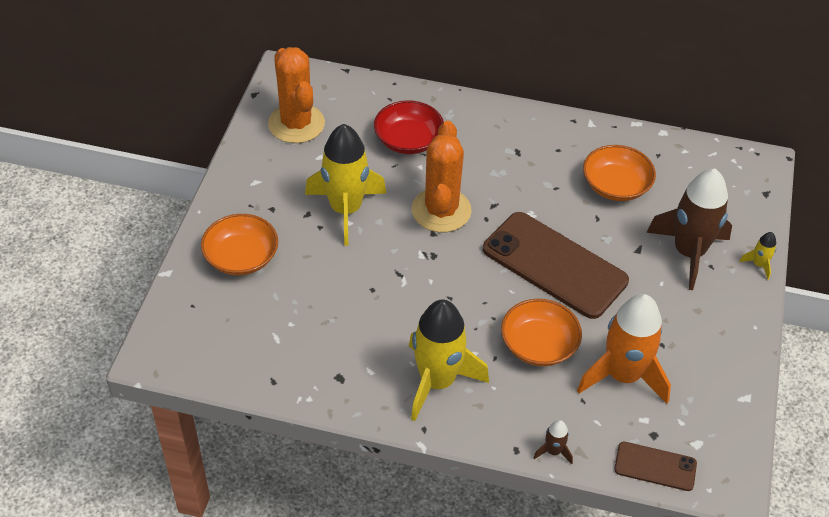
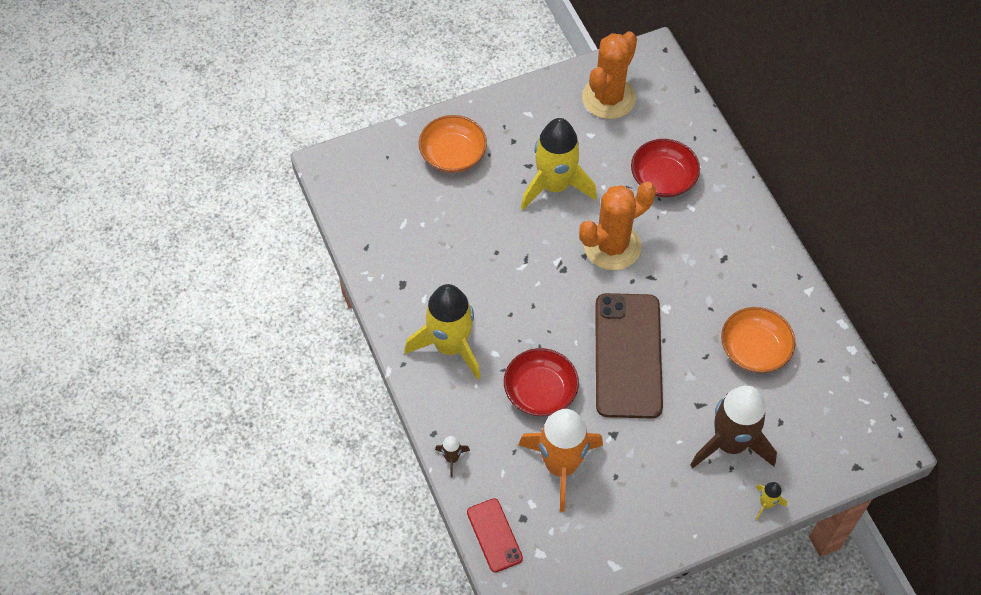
camera: 55 degrees right, 10 degrees up
orange bowl [501,299,582,366] -> red bowl [504,348,579,416]
brown phone [614,442,697,491] -> red phone [467,498,523,573]

